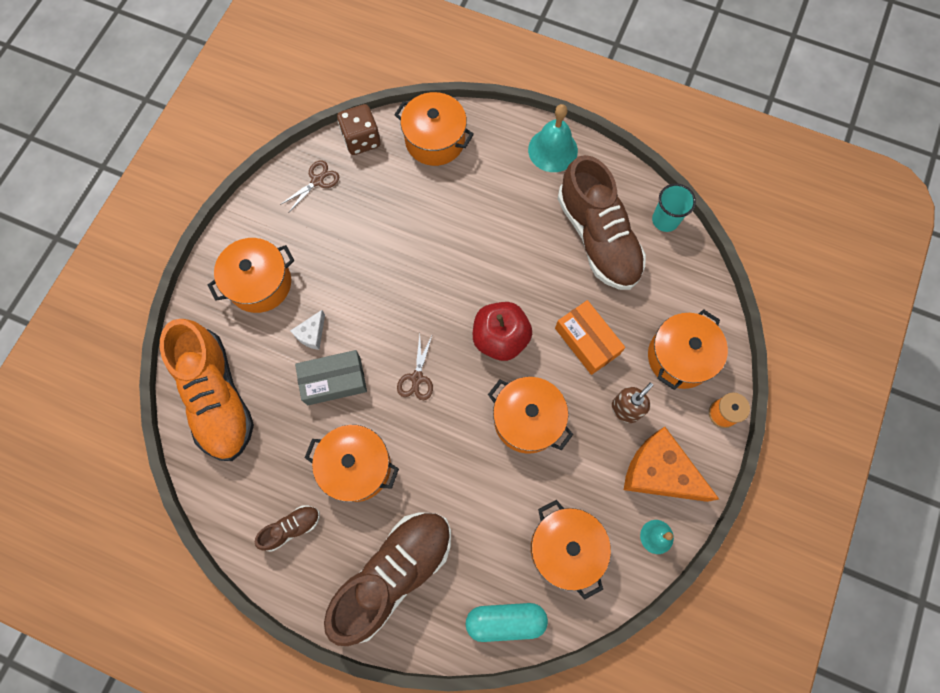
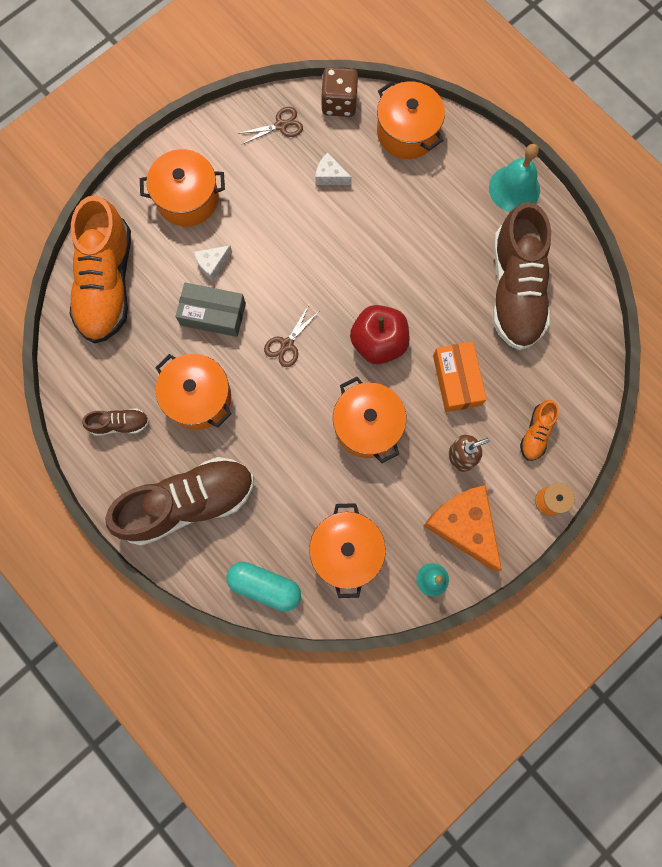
camera: 25 degrees right, 5 degrees up
orange pot [648,309,728,390] -> orange shoe [520,400,559,461]
turquoise cup [652,183,696,232] -> none
none -> white cheese [315,153,352,185]

